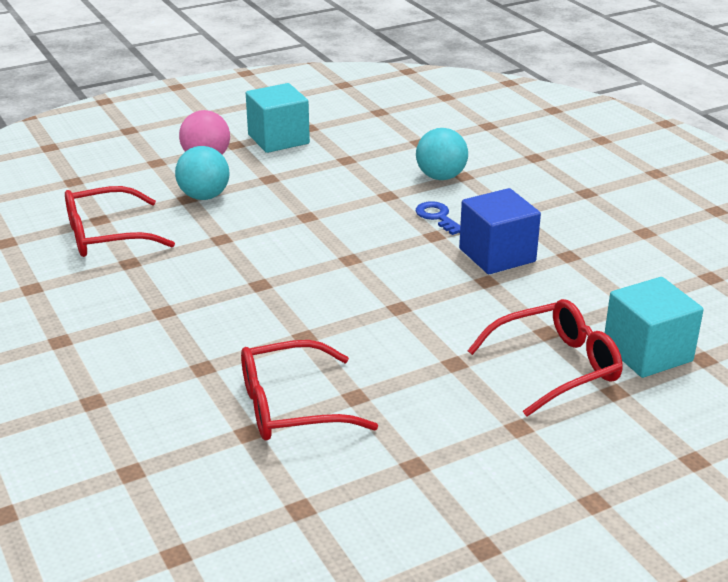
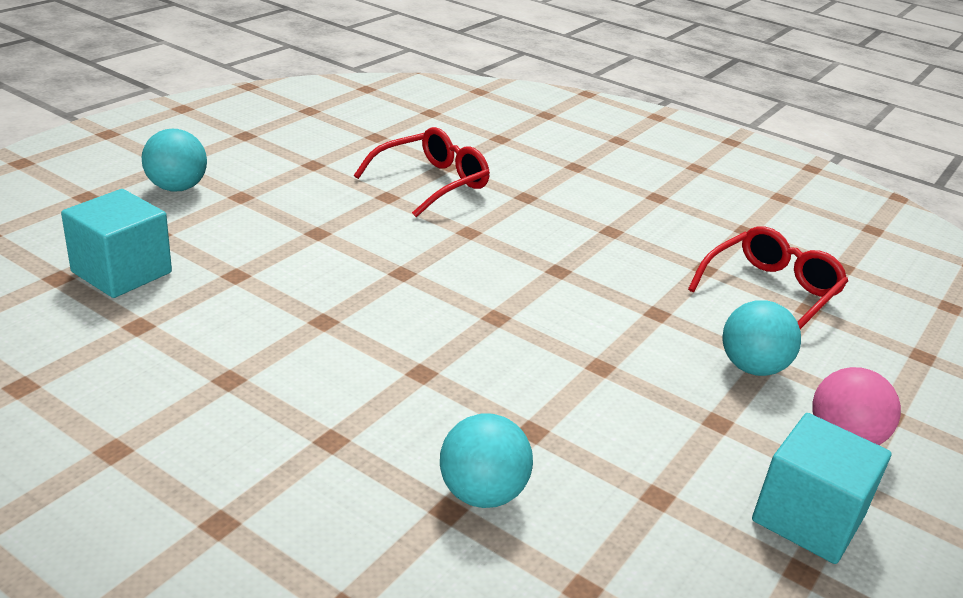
camera: 150 degrees right, 0 degrees up
blue key [416,201,460,235] -> none
blue cube [459,188,541,274] -> none
red glasses [467,299,623,417] -> none
none -> turquoise ball [141,129,207,192]

